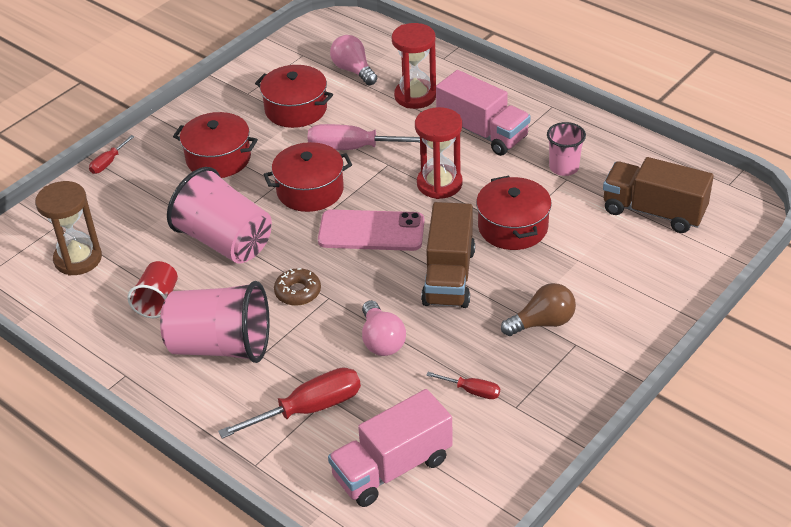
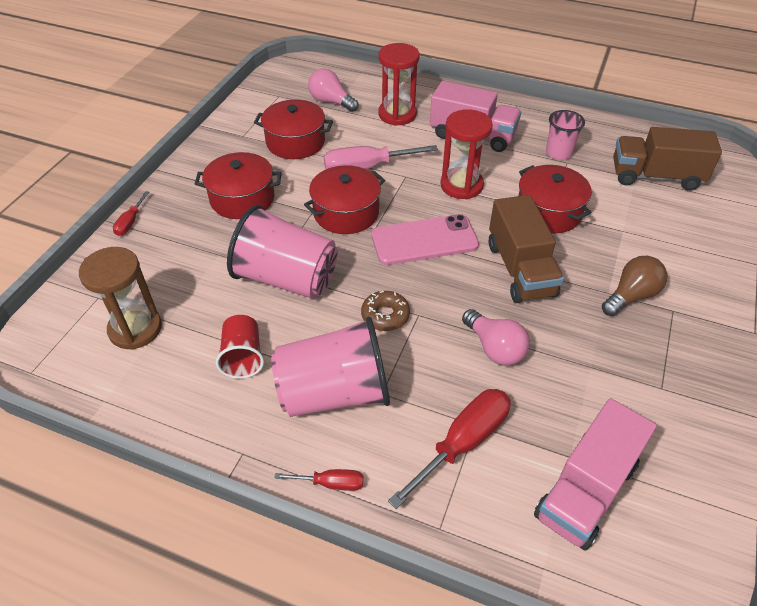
camera: 20 degrees left, 5 degrees up
red screwdriver [426,372,500,399] -> red screwdriver moved to [274,469,363,491]

